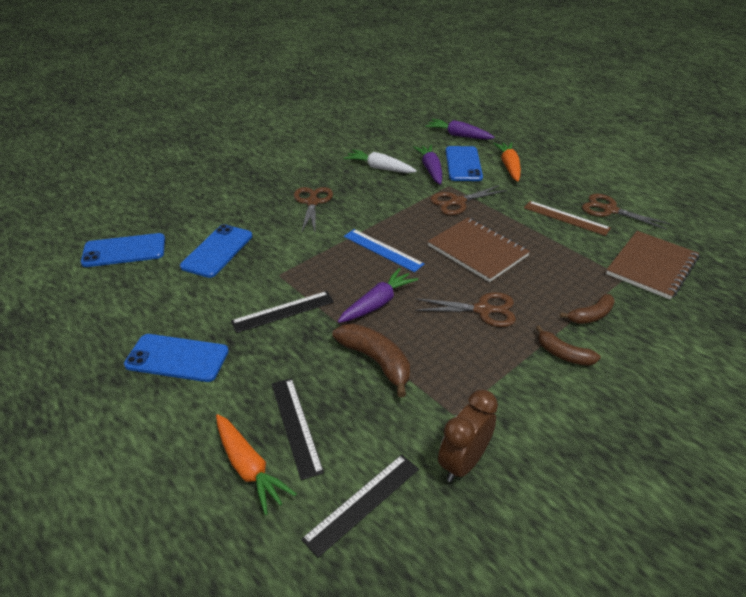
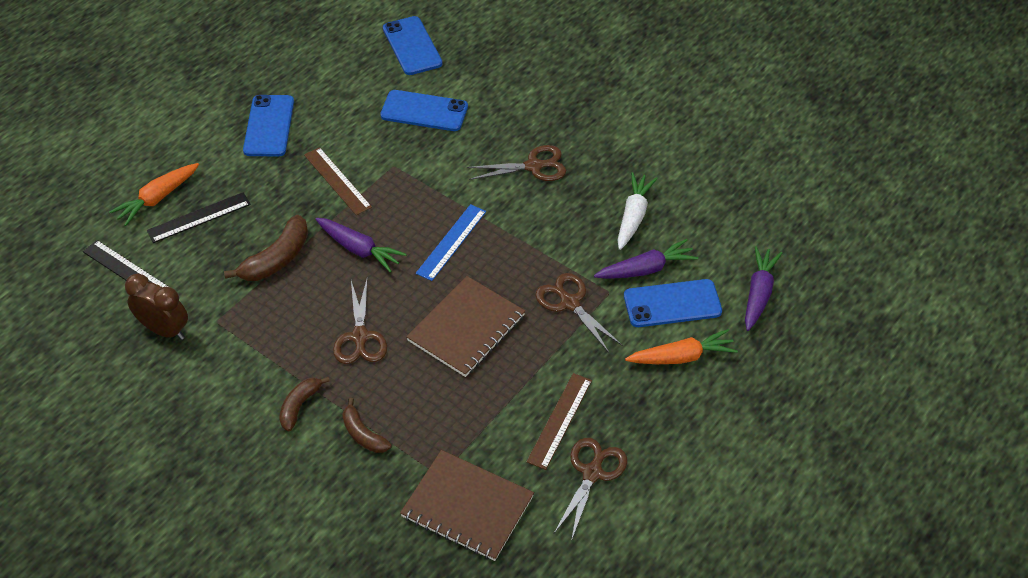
camera: 80 degrees right, 10 degrees up
black ruler [231,291,334,333] -> brown ruler [304,147,372,215]

